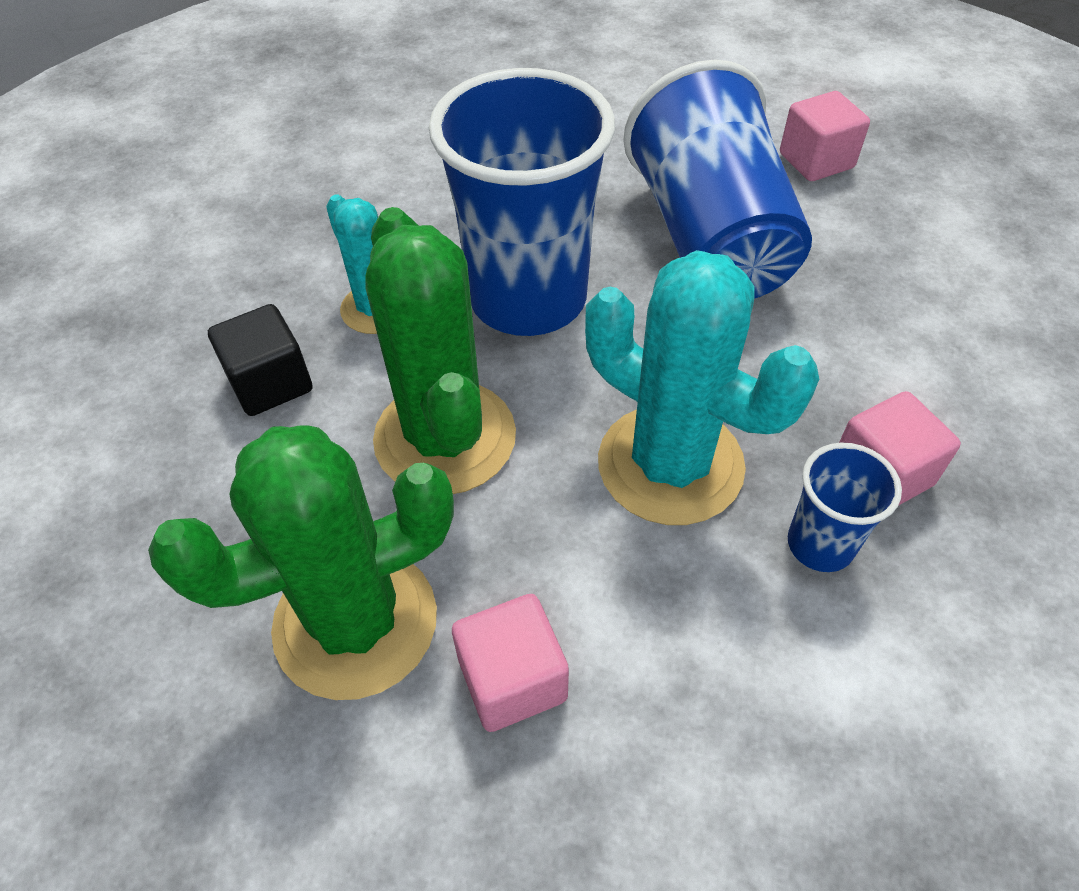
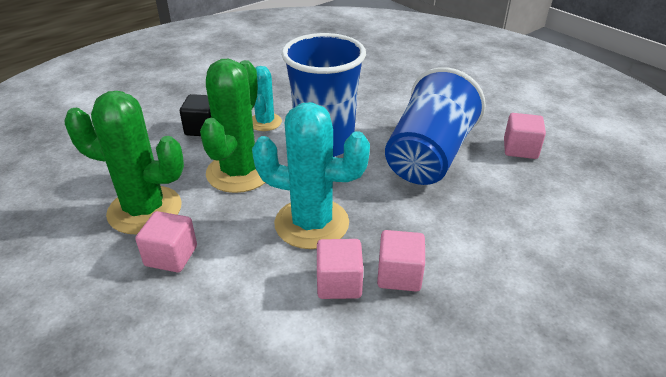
camera: 35 degrees right, 15 degrees down
turquoise cactus [585,250,819,525] -> turquoise cactus turned 60 degrees counterclockwise [252,102,370,249]
blue cup [788,442,902,572] -> pink cube [317,239,363,299]

